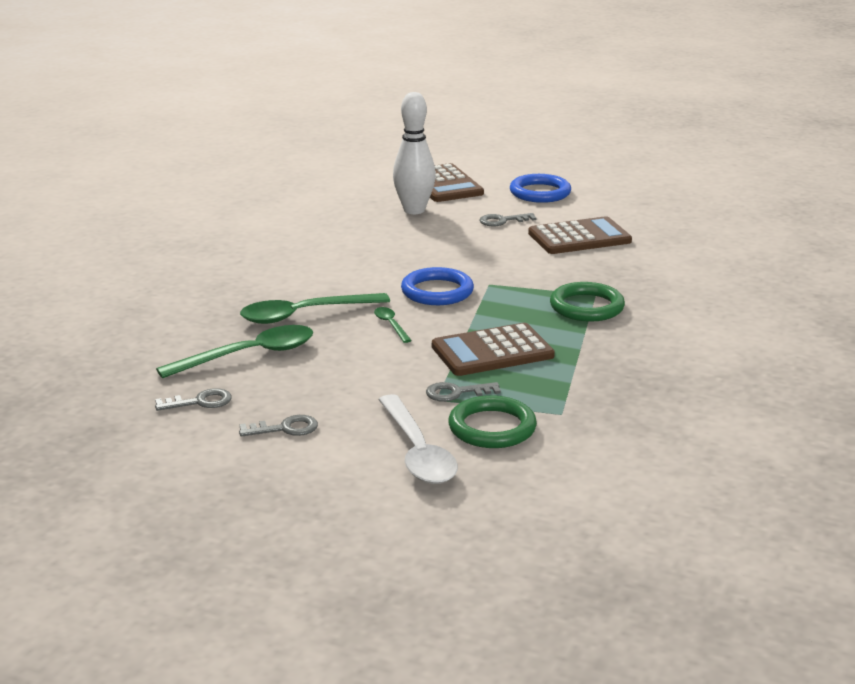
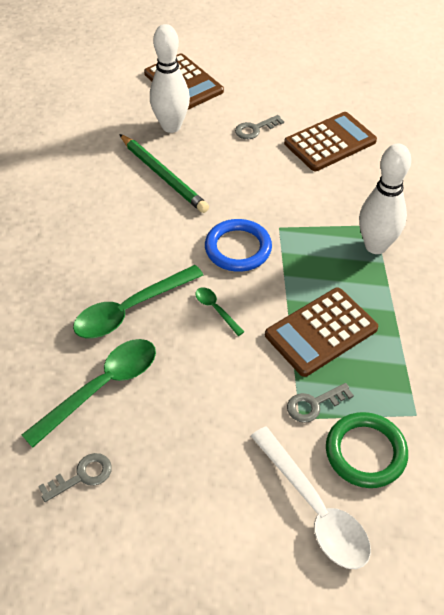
camera: 15 degrees left, 25 degrees up
grey key [239,415,318,437] -> none
blue ring [510,174,571,203] -> none
green ring [550,282,625,322] -> white bowling pin [359,144,411,254]
none -> green pencil [119,134,209,213]

